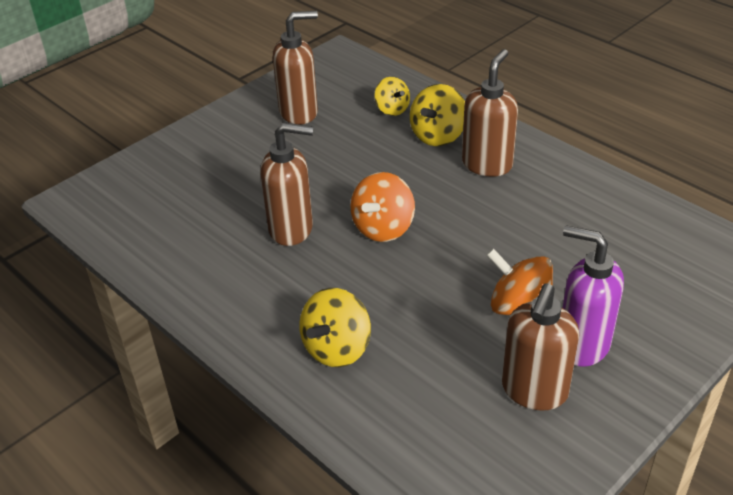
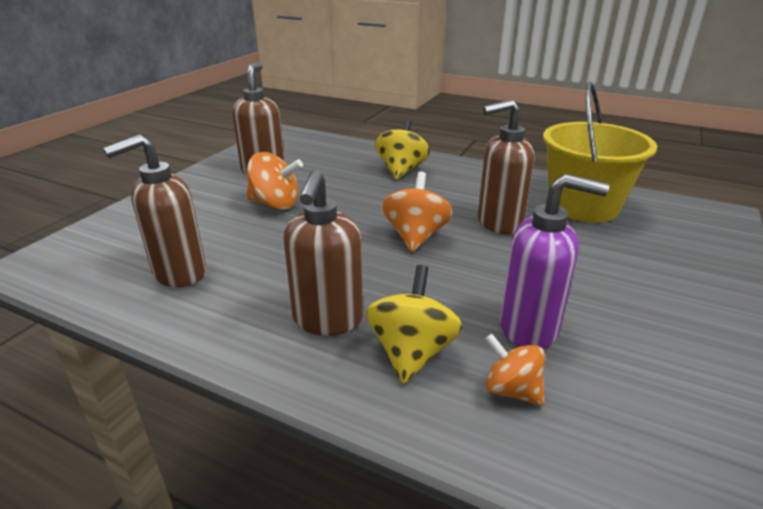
camera: 160 degrees right, 10 degrees down
brown soap dispenser [273,11,318,124] -> brown soap dispenser moved to [103,135,206,287]
yellow spinning top [374,77,410,116] -> orange spinning top [485,334,545,406]
purple soap dispenser [563,225,624,367] -> purple soap dispenser moved to [500,174,609,349]
none -> yellow bucket [543,82,657,223]

